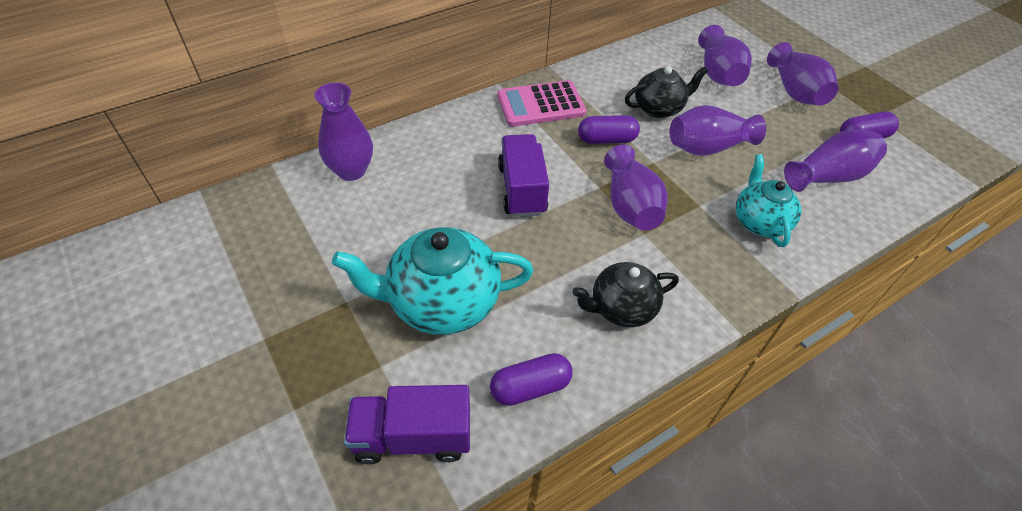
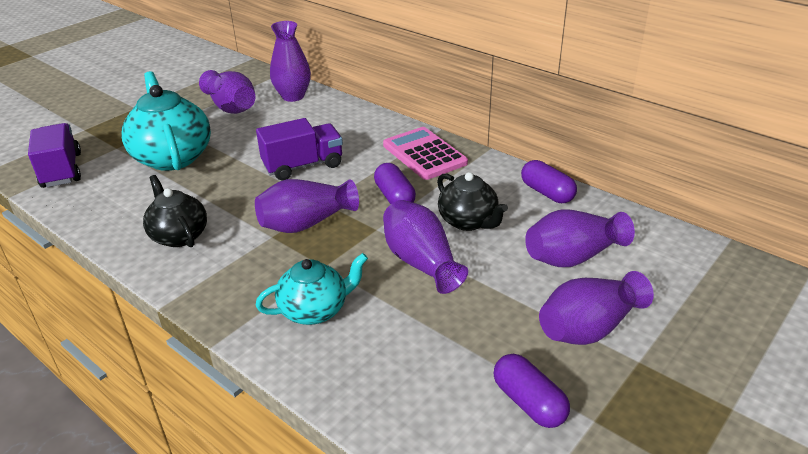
camera: 75 degrees right, 15 degrees down
purple capsule [490,353,573,406] -> purple capsule moved to [521,160,577,203]
purple vase [784,129,887,192] -> purple vase moved to [199,70,255,114]

